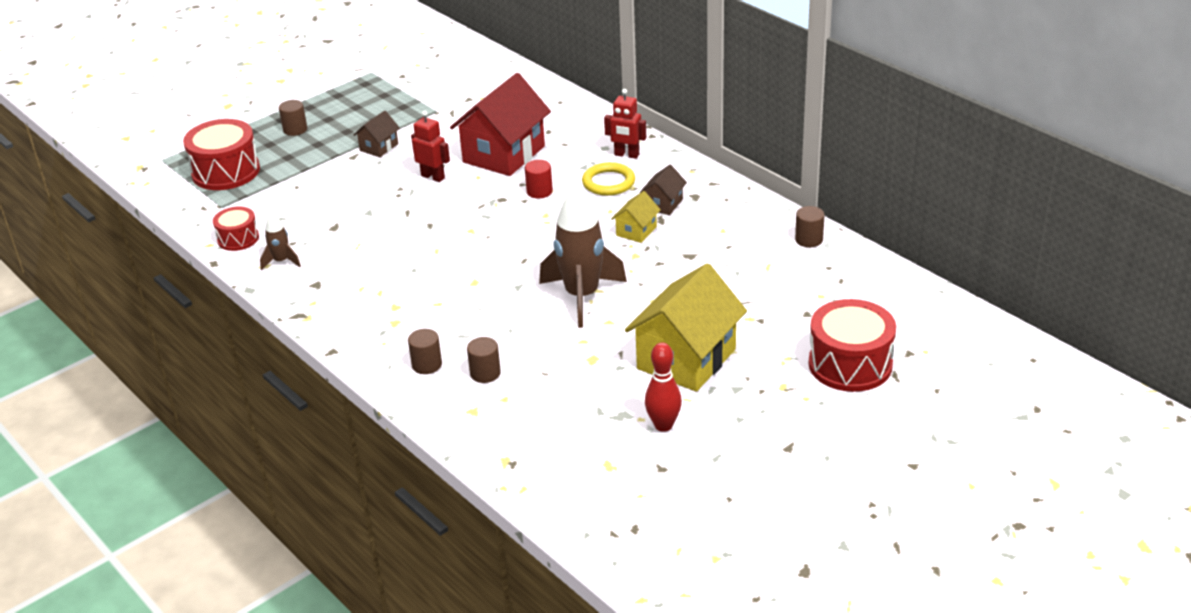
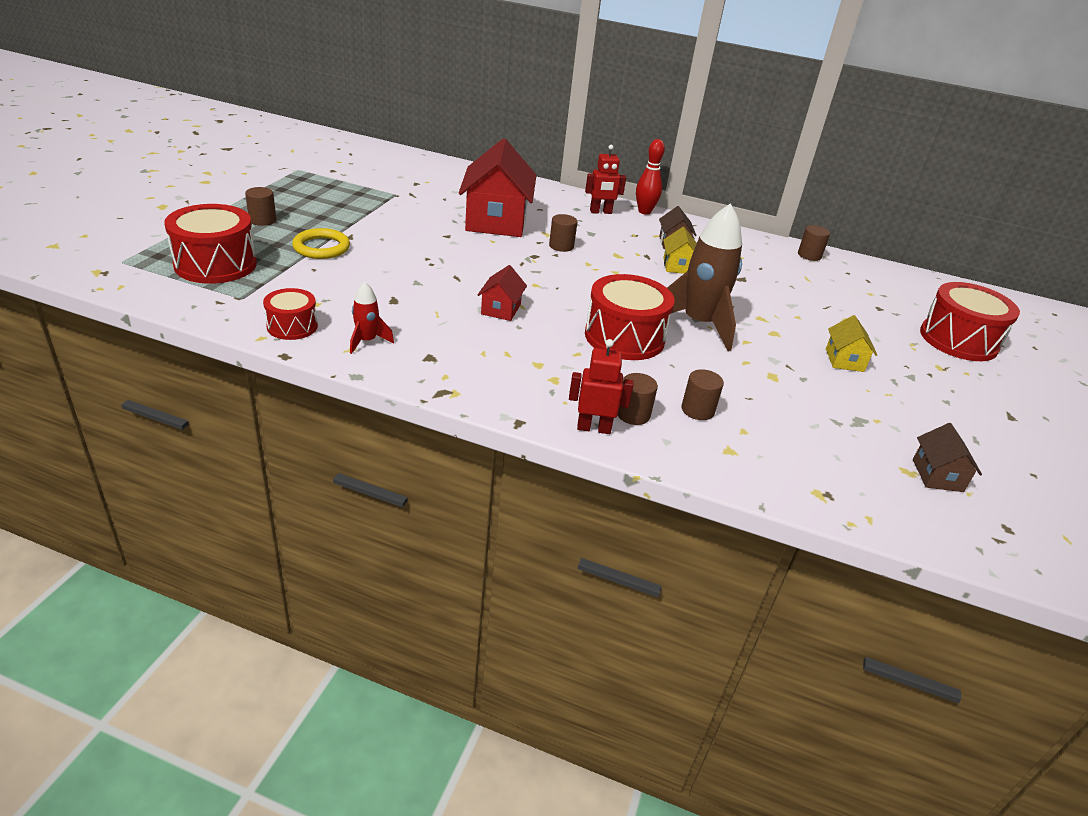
camera: 35 degrees left, 0 degrees up
brown rocket [260,214,301,271] -> red rocket [350,282,394,354]
brown house [354,110,400,157] -> brown house moved to [913,423,982,492]
red robot [411,111,450,182] -> red robot moved to [569,339,633,434]
red cylinder [525,160,553,199] -> brown cylinder [549,214,578,252]
yellow ring [582,162,635,196] -> yellow ring moved to [292,228,350,259]
yellow house [625,263,747,392] -> yellow house [826,315,877,372], size x0.47
red bowling pin [645,342,682,432] -> red bowling pin moved to [636,139,665,215]
none -> red house [477,265,527,321]
none -> red drum [585,274,675,360]

